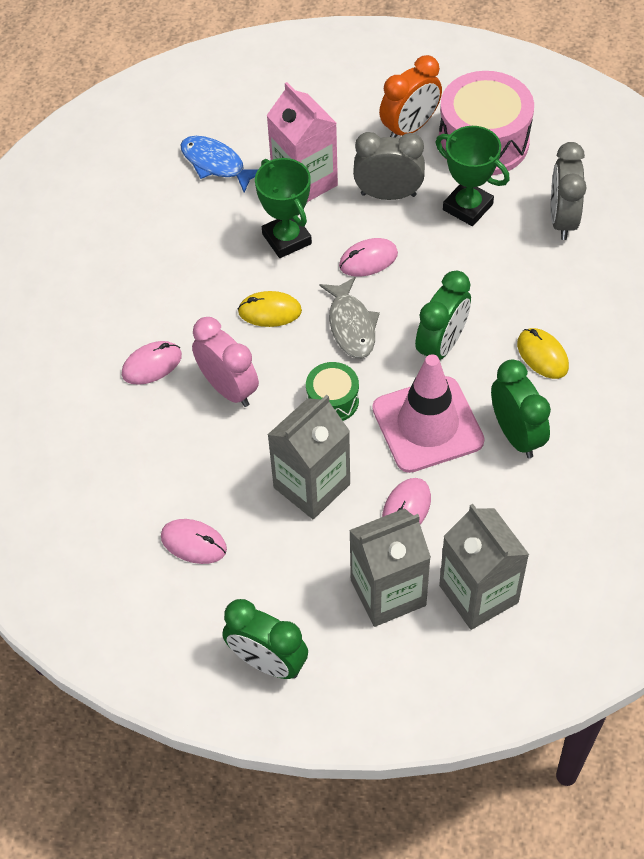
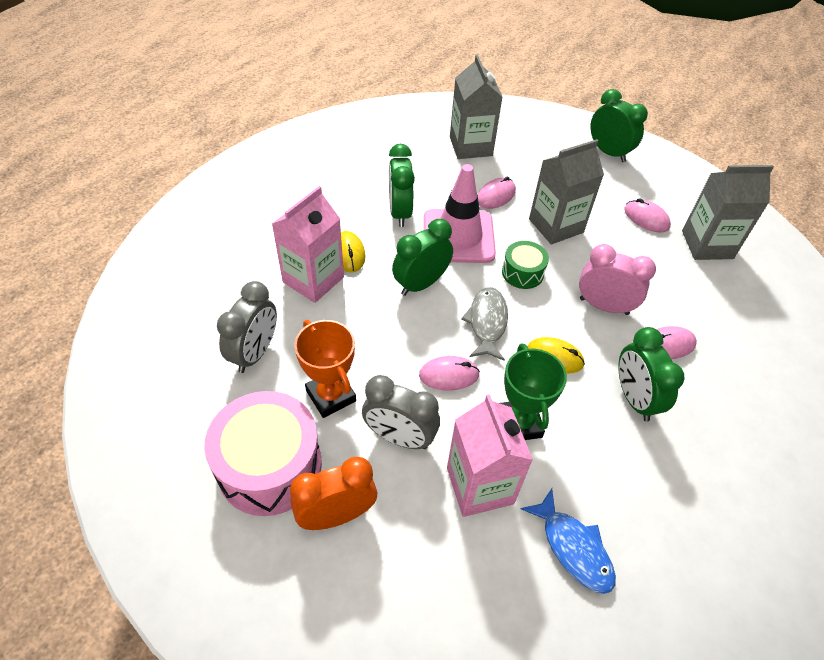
camera: 165 degrees left, 5 degrees down
pink clock [192,317,259,407] -> pink clock turned 135 degrees clockwise [579,244,656,315]
grey carton [349,508,431,627] -> grey carton moved to [682,165,774,260]
green trophy [435,126,510,226] -> orange trophy [294,320,356,418]
none -> pink carton [272,186,344,303]
none -> green clock [618,327,684,422]

